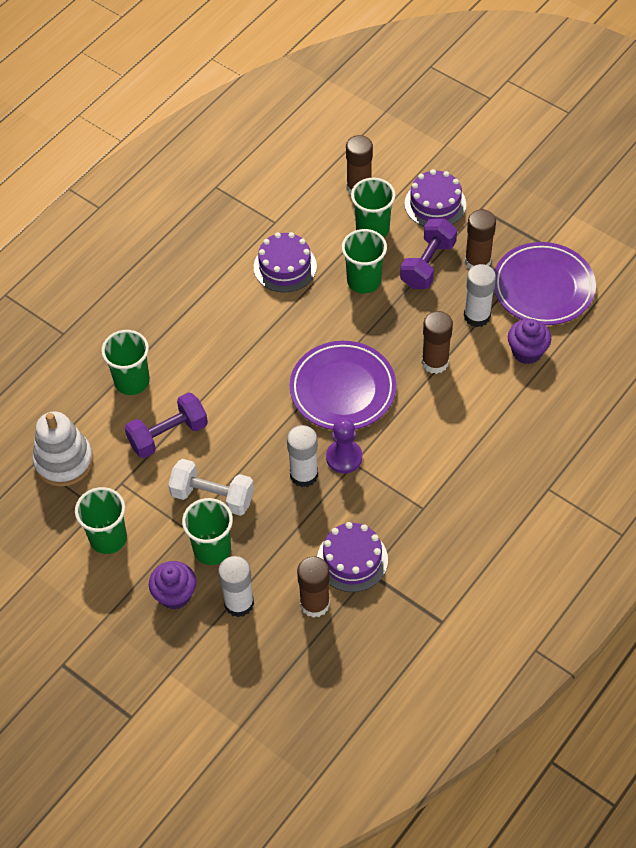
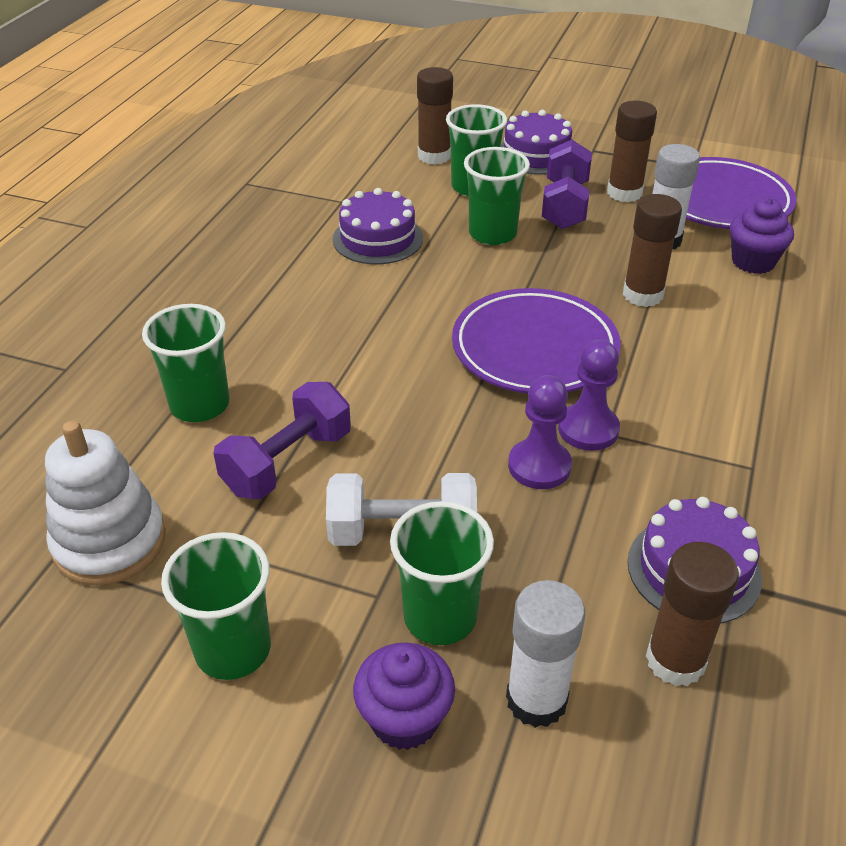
camera: 20 degrees left, 15 degrees down
white glue stick [287,425,318,487] -> purple pawn [508,375,572,489]

